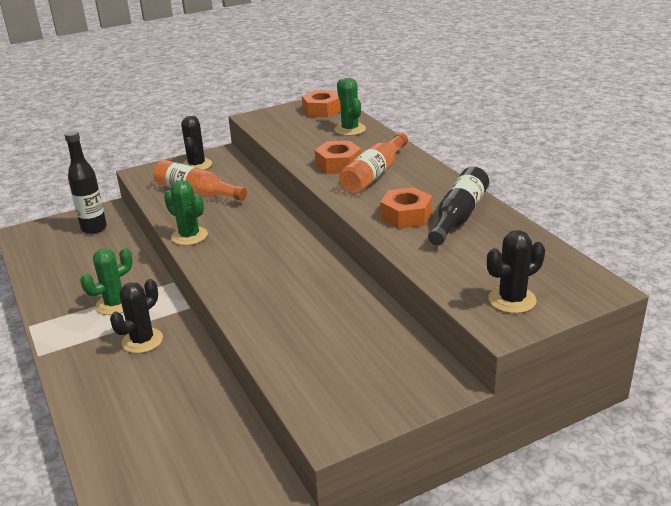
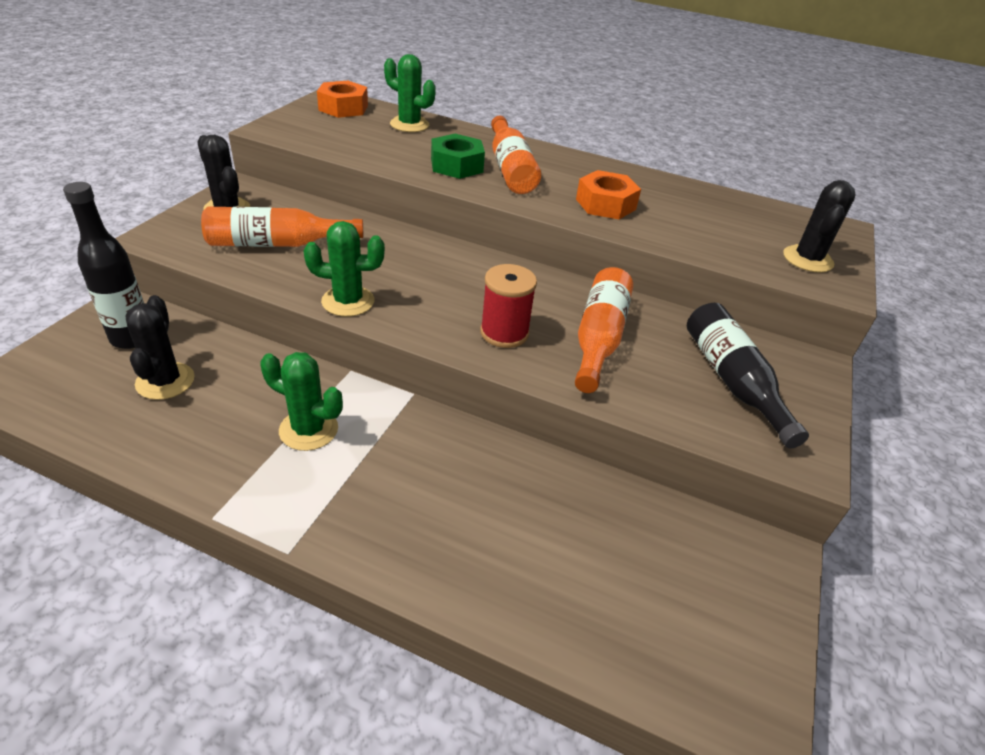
camera: 45 degrees left, 10 degrees up
green cactus [80,247,133,315] -> green cactus turned 75 degrees counterclockwise [260,352,343,451]
black cactus [110,279,163,353] -> black cactus moved to [125,295,195,400]
orange nut [315,141,361,174] -> green nut [431,134,485,179]
black bottle [428,167,489,246] -> black bottle moved to [687,303,809,448]
none -> red spool [480,264,537,348]
none -> orange bottle [575,267,633,393]

